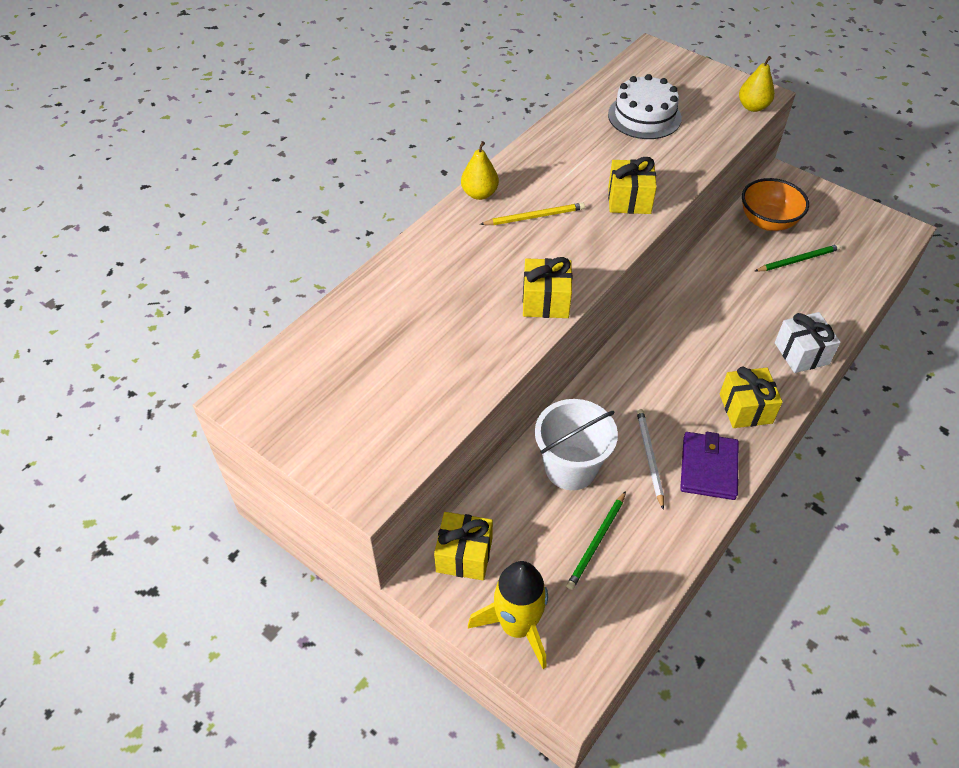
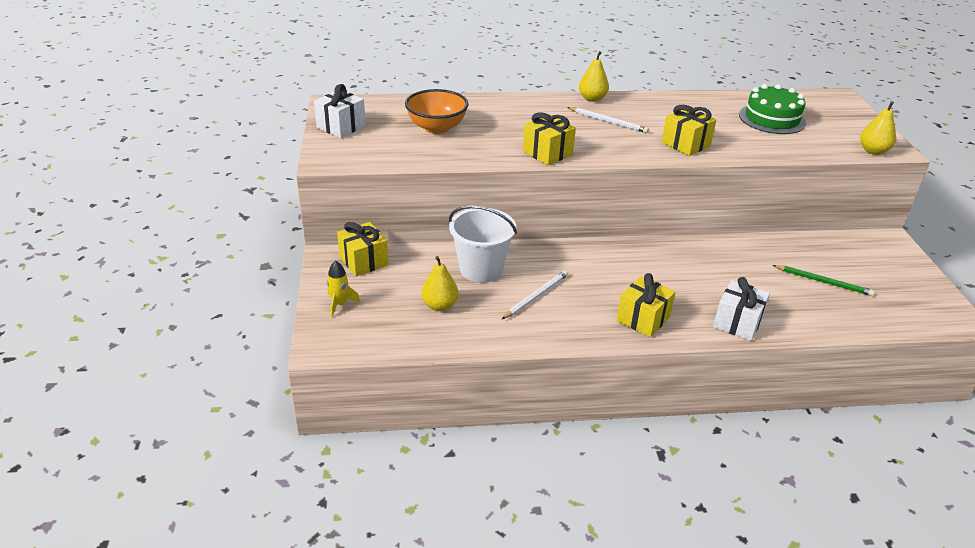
camera: 45 degrees right, 15 degrees down
yellow rocket [468,561,548,669] -> yellow rocket [327,261,360,317], size x0.52
yellow pencil [480,203,585,225] -> white pencil [567,107,649,133]
green pencil [566,491,626,590] -> yellow pear [422,256,459,311]
white cake [608,74,682,139] -> green cake [739,84,806,134]
purple wallet [680,432,739,500] -> none
orange bowl [742,178,809,231] -> orange bowl moved to [405,89,469,134]
none -> white gift [314,84,366,138]

